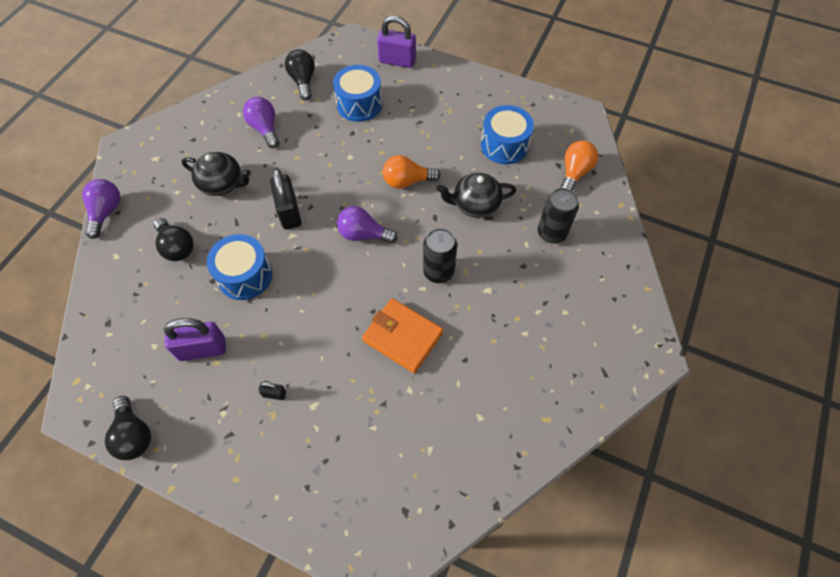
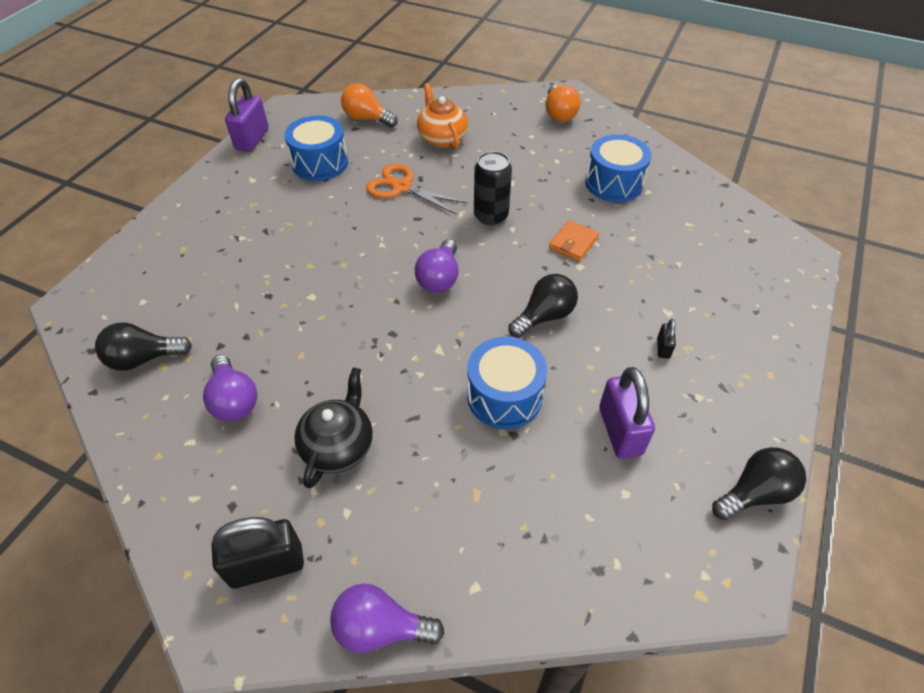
camera: 90 degrees left, 10 degrees down
black light bulb [154,218,194,261] -> black light bulb moved to [508,274,578,338]
purple light bulb [243,97,279,148] -> purple light bulb turned 90 degrees counterclockwise [203,355,257,421]
black padlock [270,168,301,229] -> black padlock moved to [212,517,304,589]
blue drum [333,65,382,122] -> blue drum moved to [585,134,652,202]
orange wallet [362,298,443,373] -> orange wallet [549,220,599,261], size x0.60
purple padlock [377,16,416,68] -> purple padlock moved to [225,78,269,152]
orange light bulb [383,155,441,189] -> orange light bulb moved to [546,85,580,122]
black teapot [436,173,516,218] -> orange scissors [366,164,468,215]
black can [538,188,579,244] -> orange teapot [417,83,468,149]

